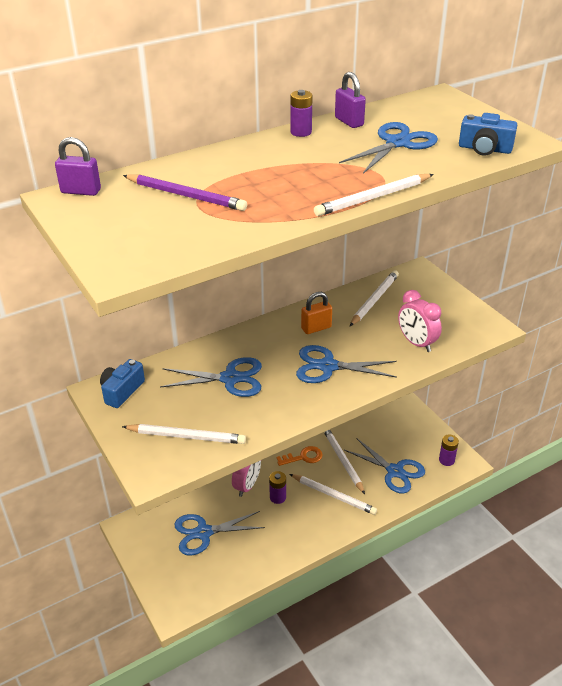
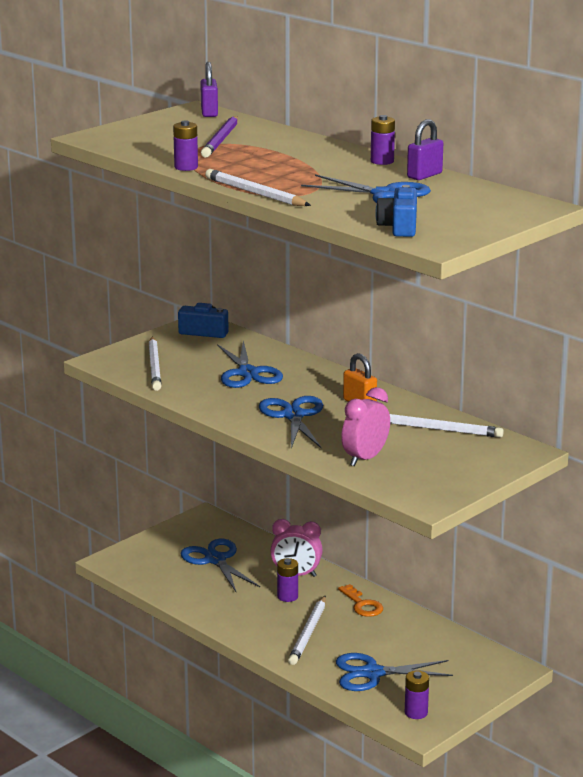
camera: 75 degrees right, 15 degrees down
white pencil [324,429,365,494] -> none
blue scissors [344,438,425,494] -> blue scissors turned 60 degrees clockwise [336,653,453,691]
none -> purple battery [173,120,198,171]

